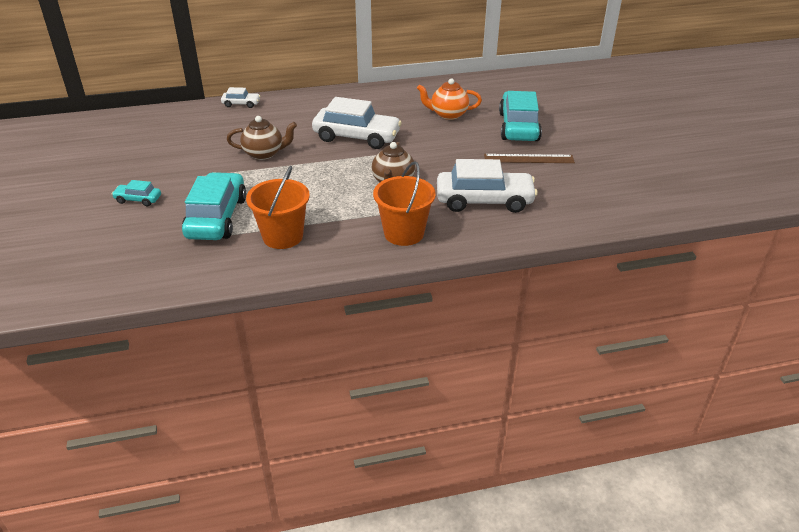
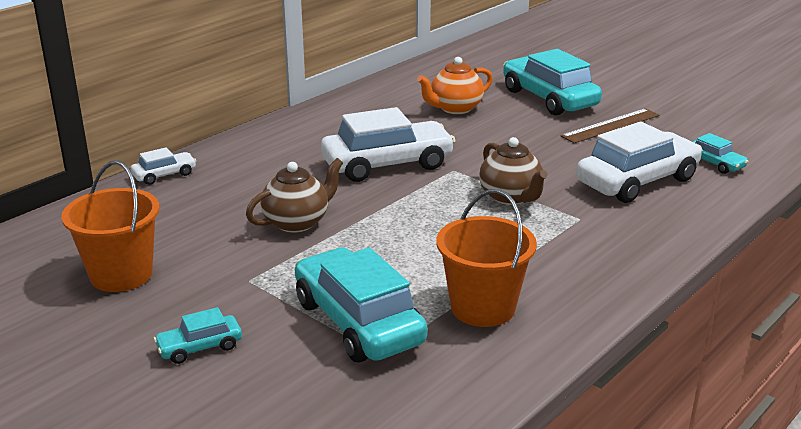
camera: 35 degrees left, 10 degrees down
orange bucket [373,161,436,246] -> orange bucket moved to [61,160,159,292]
none -> turquoise car [693,133,749,174]

